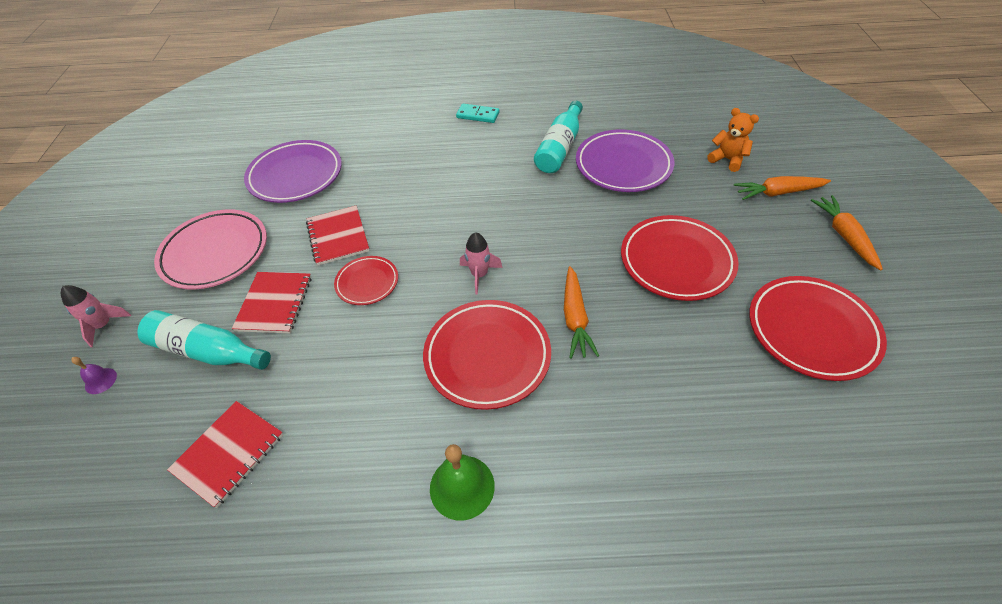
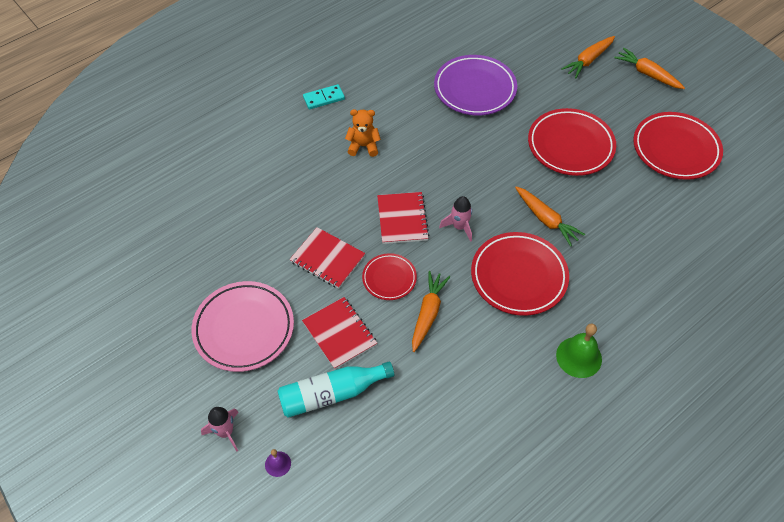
camera: 40 degrees left, 5 degrees up
red notebook [167,401,283,508] -> red notebook moved to [377,192,429,244]
purple plate [244,140,342,203] -> none
turquoise bottle [534,101,583,173] -> none
orange teddy bear [707,108,759,172] -> orange teddy bear moved to [345,109,381,157]
none -> orange carrot [412,271,450,352]

